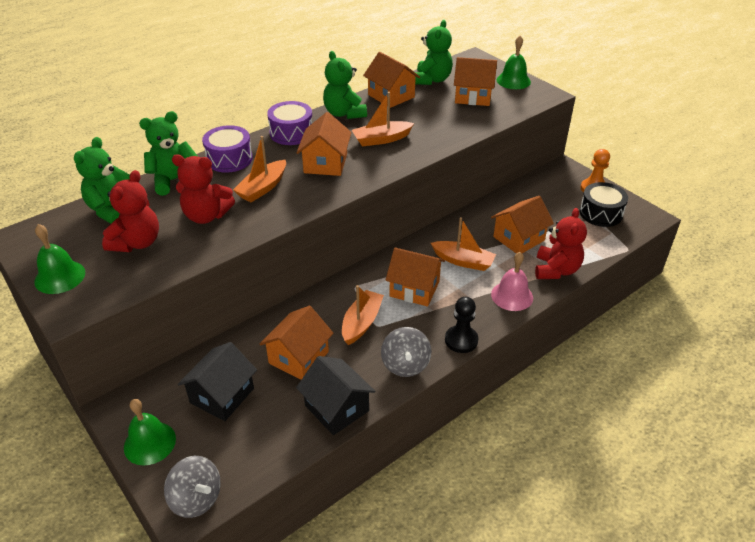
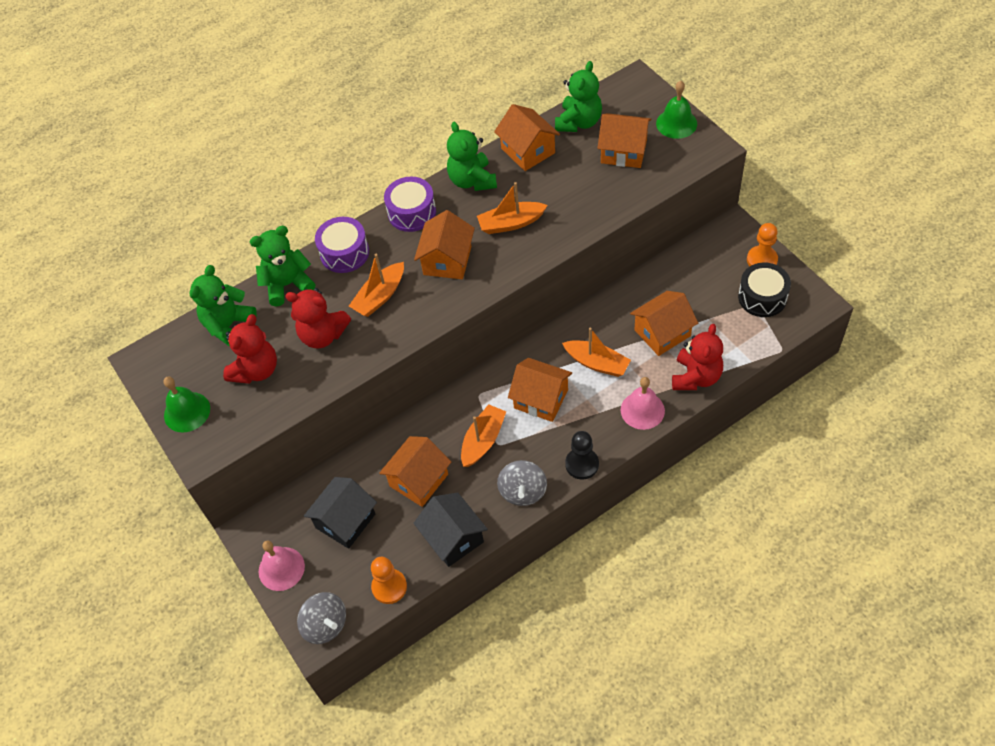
camera: 10 degrees right, 15 degrees up
green bell [124,399,176,465] -> pink bell [258,541,305,591]
none -> orange pawn [371,557,407,604]

